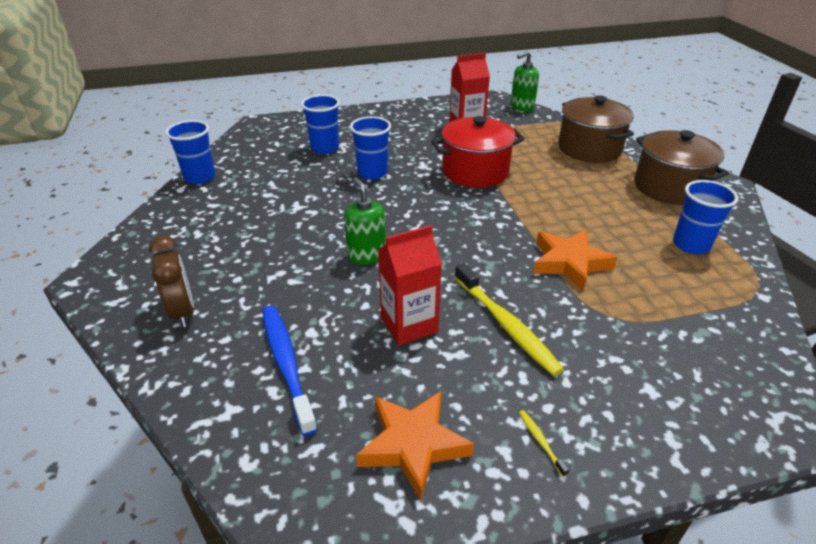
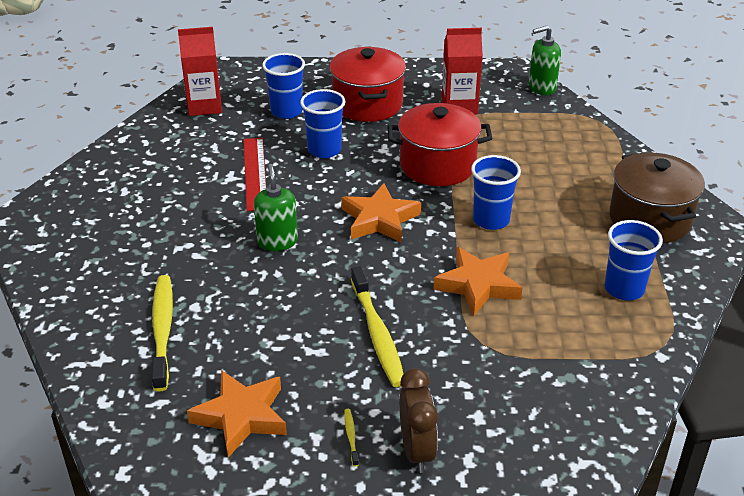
camera: 15 degrees right, 0 degrees up
brown clock [149,235,194,327] -> brown clock moved to [399,368,438,473]
blue cup [166,120,215,184] -> blue cup moved to [471,155,521,230]
blue toothbrush [262,305,318,436] -> yellow toothbrush [152,275,173,392]
red carton [378,225,442,345] -> red carton moved to [178,27,222,116]
brown pot [558,95,634,163] -> none
none -> red ruler [243,138,266,211]
none -> red pot [330,47,406,122]
none -> orange star [341,183,421,243]

